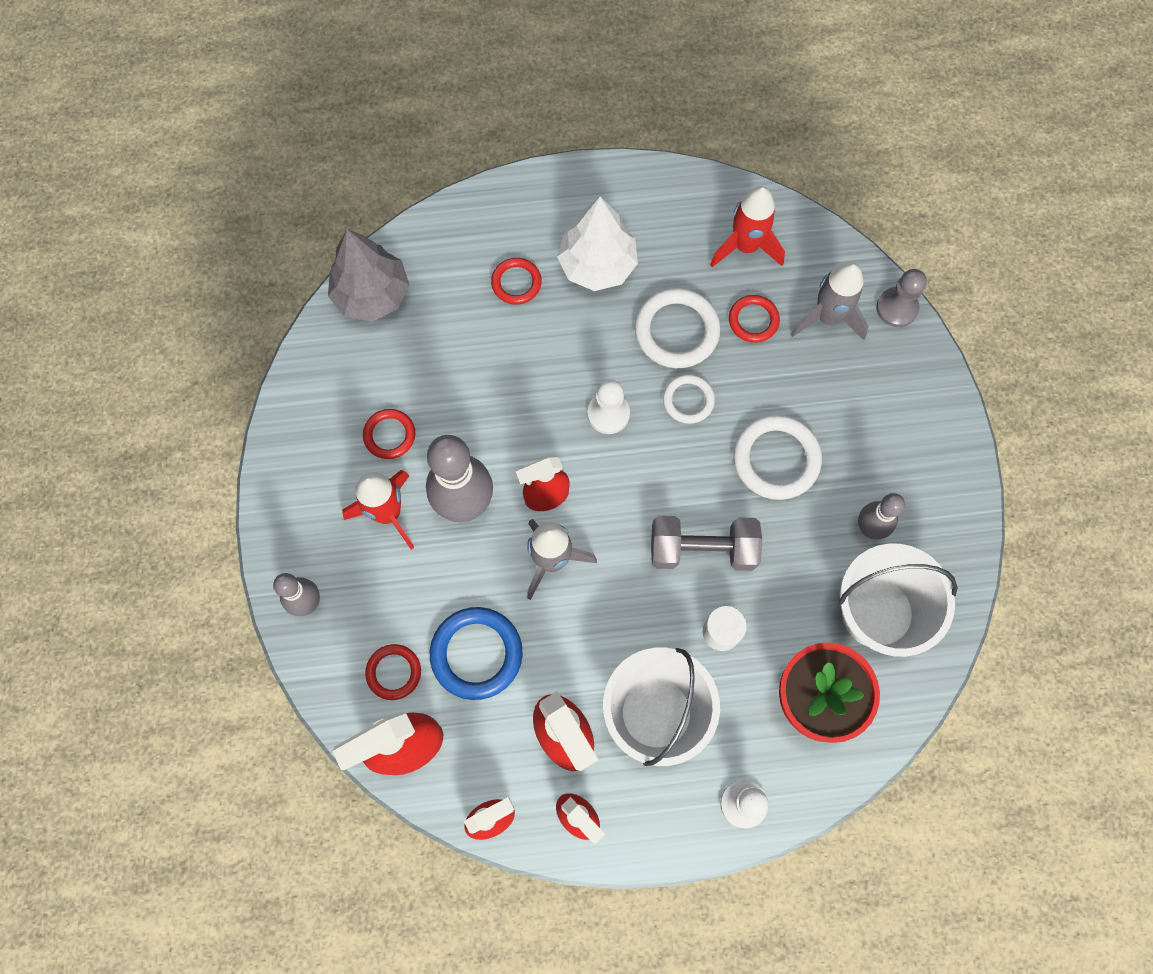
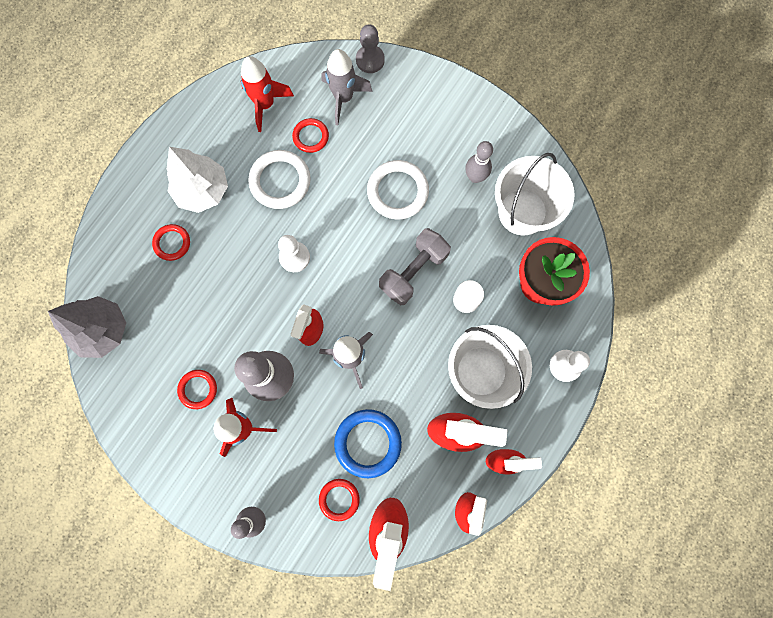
camera: 50 degrees left, 5 degrees up
white ring [663,374,715,424] -> none

